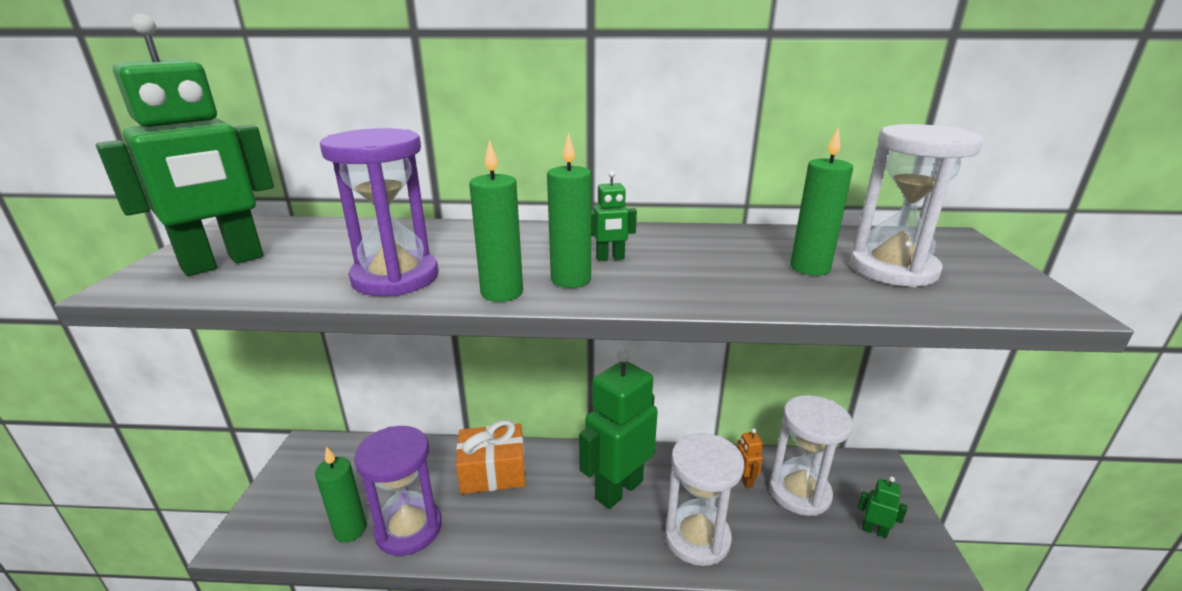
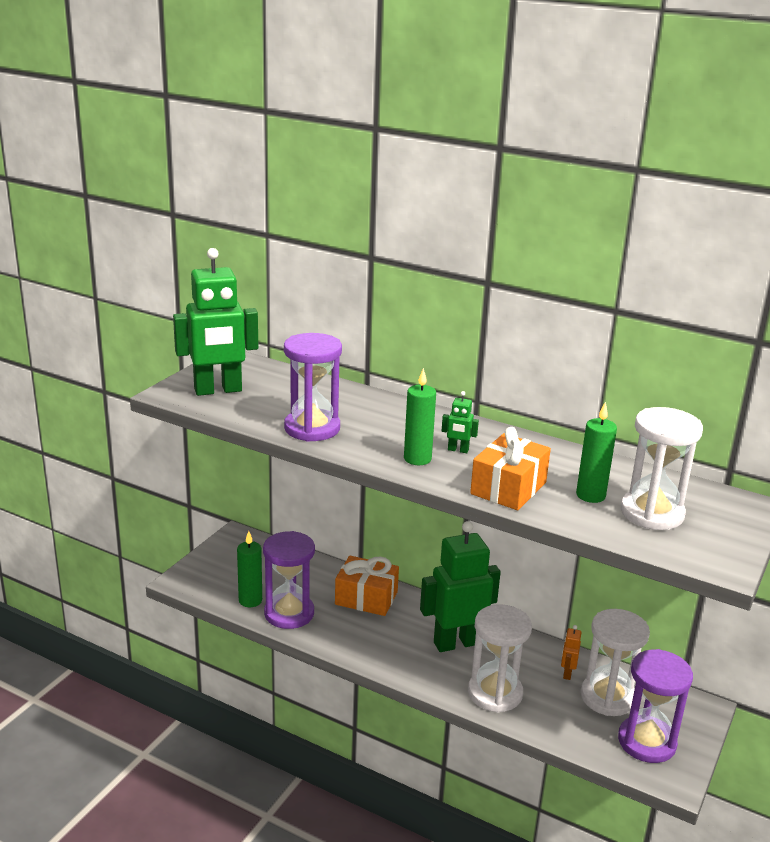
camera: 25 degrees right, 0 degrees up
green candle [469,140,523,302] -> none
green robot [858,476,907,538] -> purple hourglass [618,649,693,763]
none -> orange gift [470,427,551,510]

